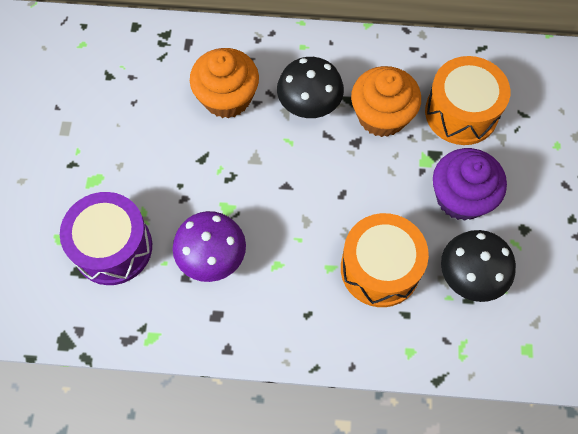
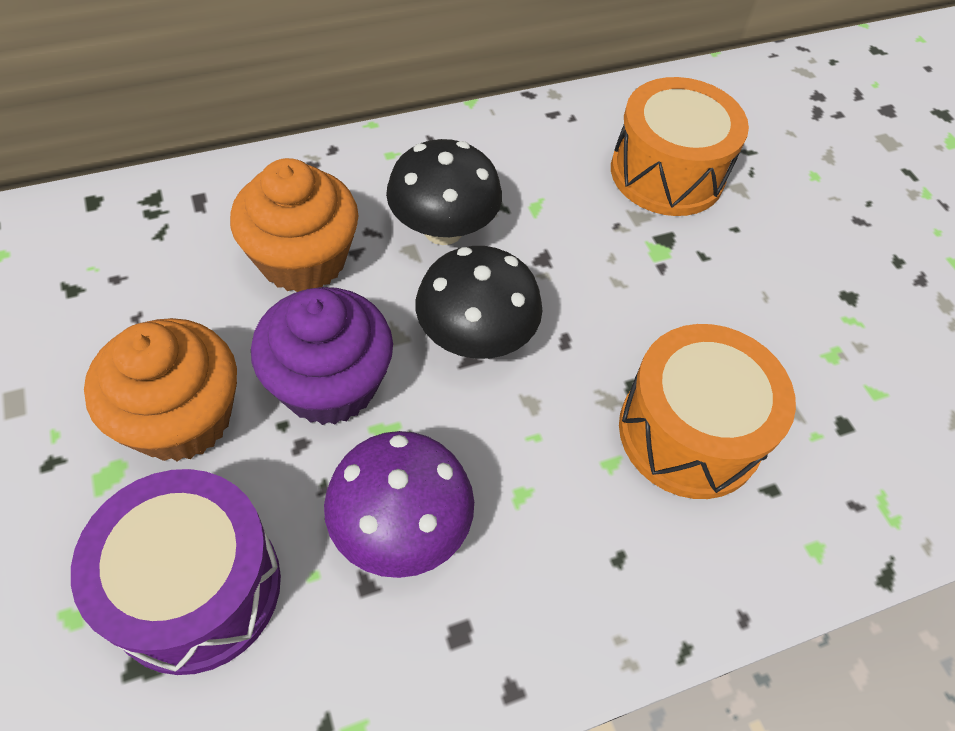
camera: 30 degrees left, 10 degrees down
orange cupcake [351,66,421,137] -> orange cupcake moved to [84,318,237,461]
purple cupcake [433,148,507,221] -> purple cupcake moved to [251,287,393,425]
black mushroom [441,230,516,302] -> black mushroom moved to [416,246,542,359]

